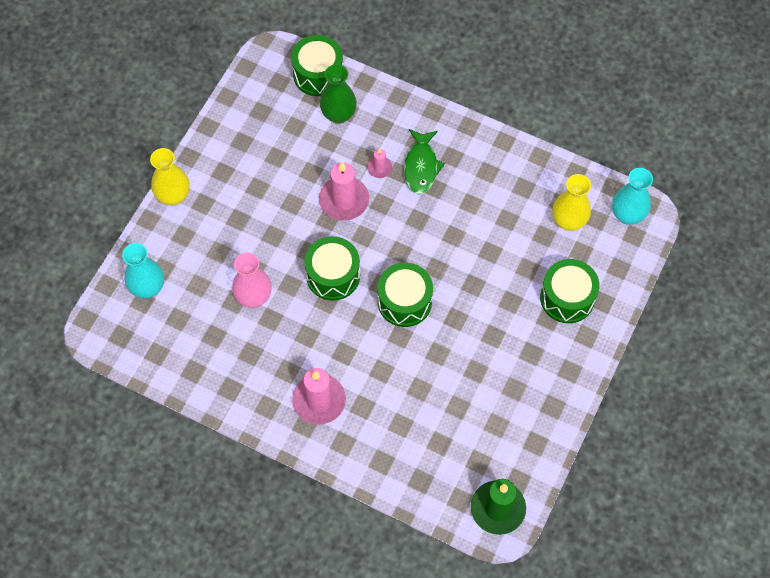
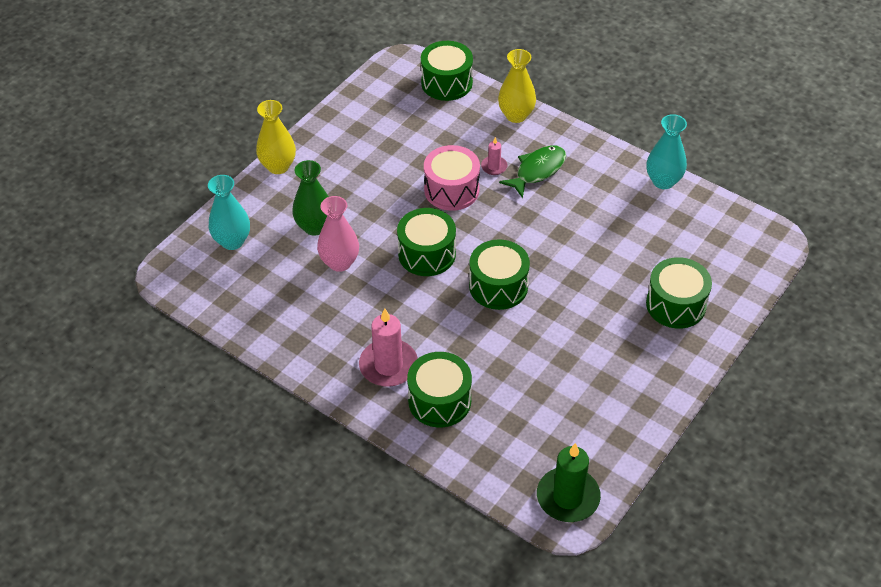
camera: 10 degrees right, 15 degrees down
pink candle [319,162,369,221] -> pink drum [424,145,480,211]
green vase [320,64,357,124] -> green vase moved to [292,160,329,236]
green fish [404,129,445,194] -> green fish turned 150 degrees counterclockwise [499,145,566,198]
yellow vase [552,174,591,231] -> yellow vase moved to [498,49,536,123]
turquoise vase [612,168,653,225] -> turquoise vase moved to [646,114,687,189]
none -> green drum [407,352,472,427]

